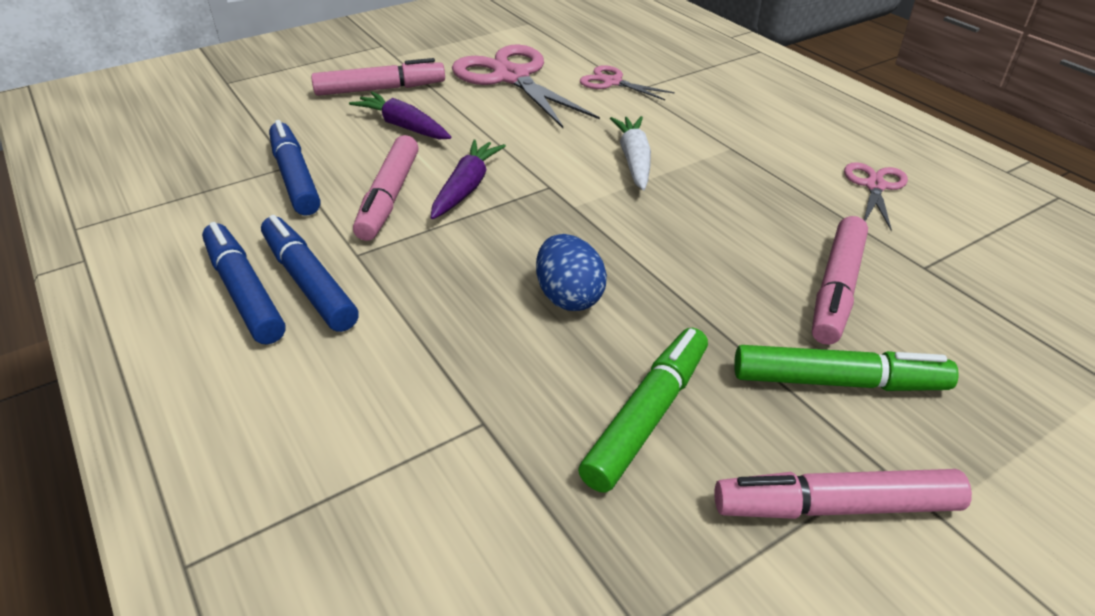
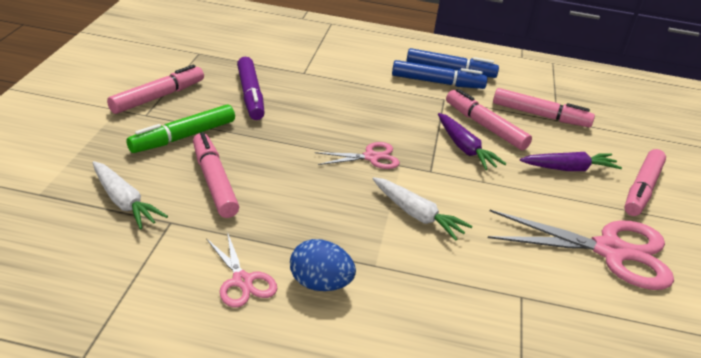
camera: 130 degrees right, 5 degrees down
blue marker [269,120,321,216] -> pink marker [493,88,595,127]
blue egg [536,234,607,311] -> blue egg moved to [290,239,356,291]
green marker [578,328,708,493] -> purple marker [237,57,265,120]
pink scissors [580,65,675,100] -> pink scissors moved to [315,142,400,169]
none -> white carrot [93,161,168,229]

